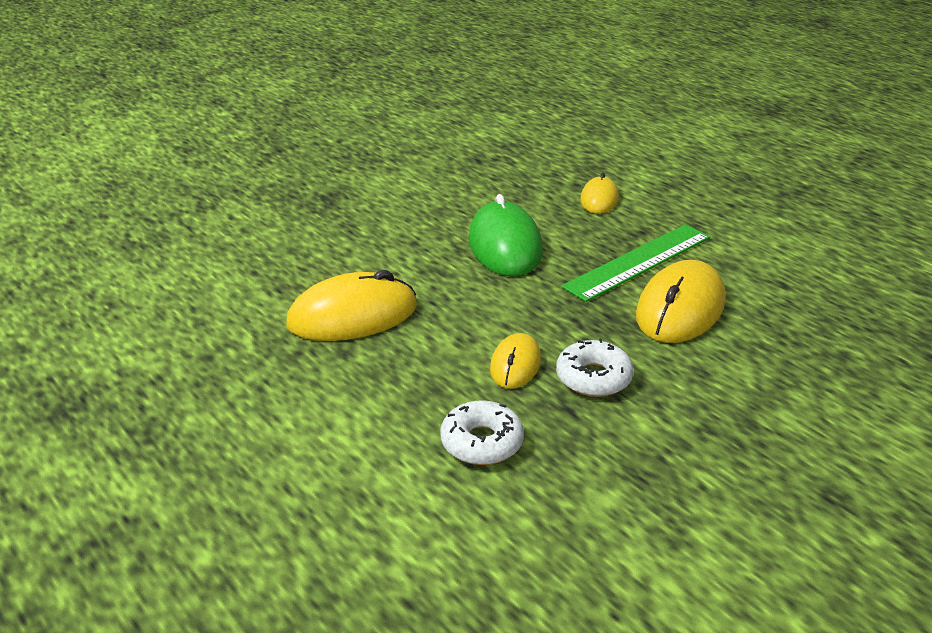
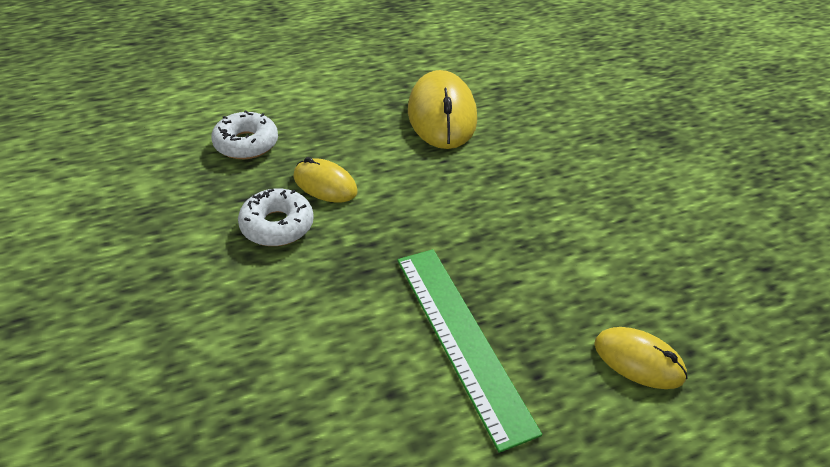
camera: 105 degrees right, 10 degrees up
green mouse [468,194,543,276] -> none
yellow mouse [636,260,725,343] -> none

